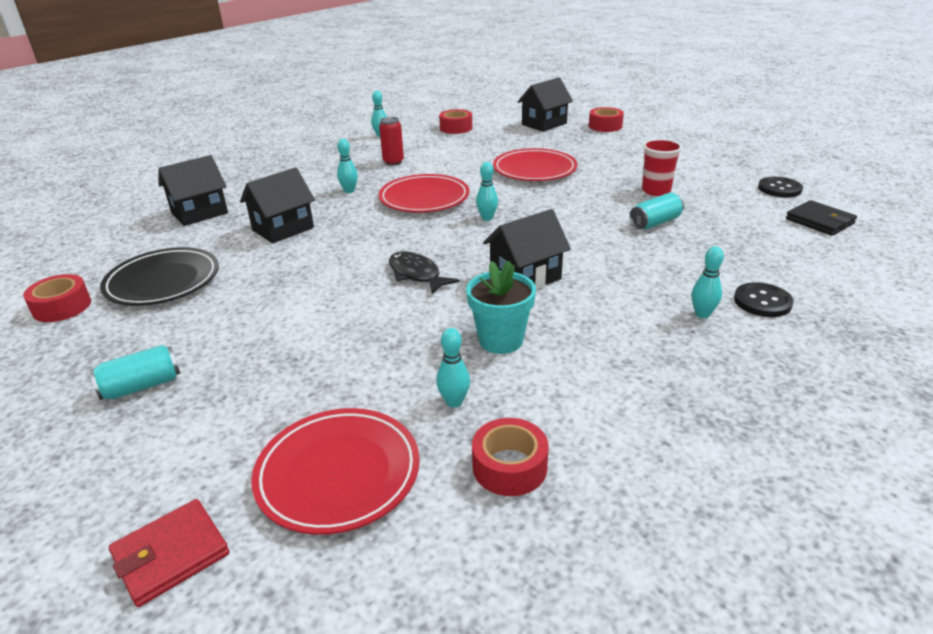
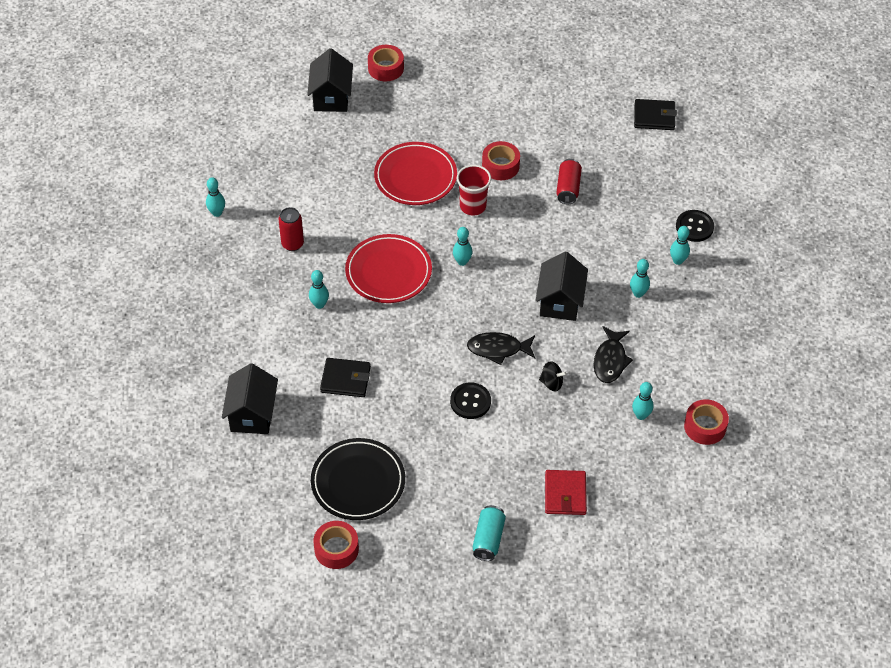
camera: 50 degrees left, 20 degrees up
red wallet [109,499,229,607] -> red wallet moved to [545,470,587,515]
black house [240,167,315,243] -> black wallet [320,358,371,397]
red plate [251,408,420,535] -> none
red tape [439,109,472,134] -> red tape moved to [482,141,520,180]
turquoise flower pot [466,261,536,354] -> black fish [594,326,633,383]
turquoise can [630,193,684,229] -> red can [556,159,582,205]
red cup [642,139,682,196] -> red cup moved to [457,165,491,215]
black button [758,177,803,198] -> black button moved to [450,382,491,419]
none -> black spinning top [539,361,567,391]
none -> turquoise bowling pin [630,259,650,298]

